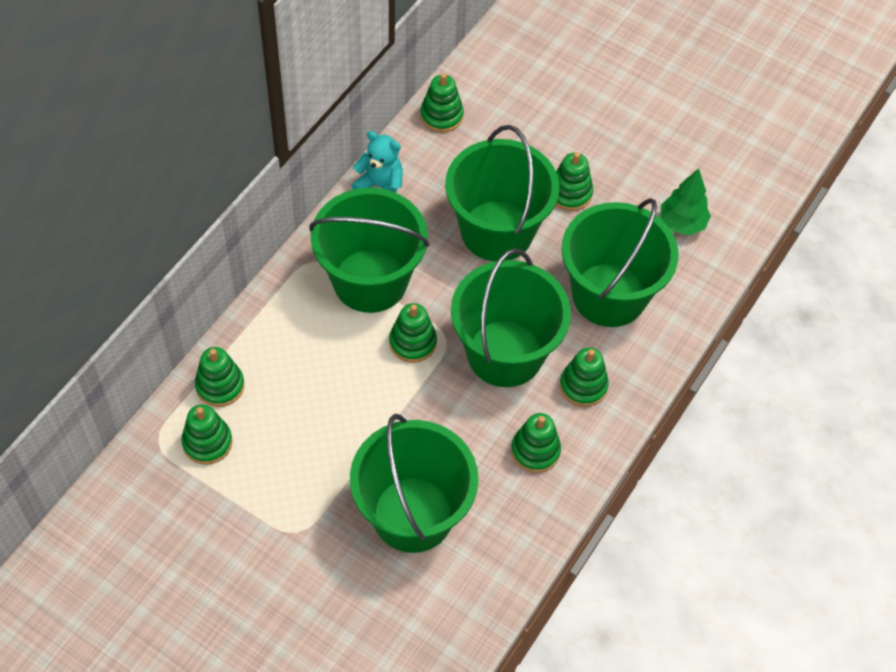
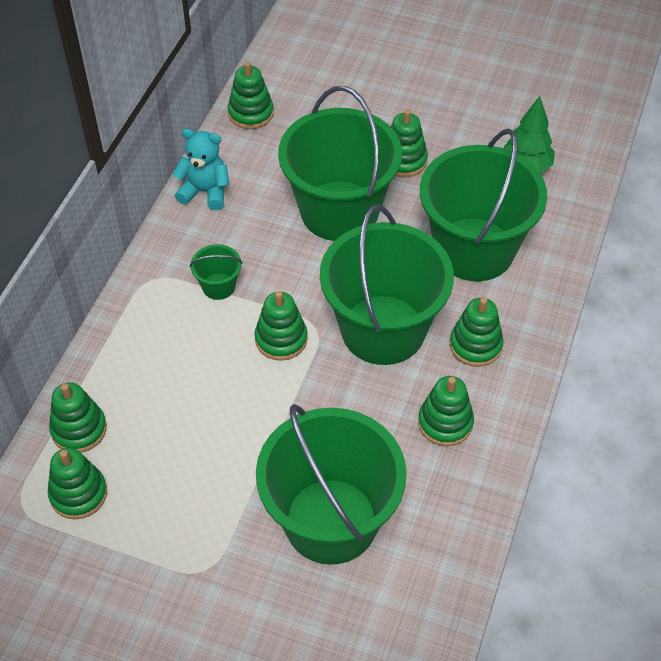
camera: 10 degrees left, 5 degrees down
green bucket [309,188,429,313] -> green bucket [190,244,242,300], size x0.41

